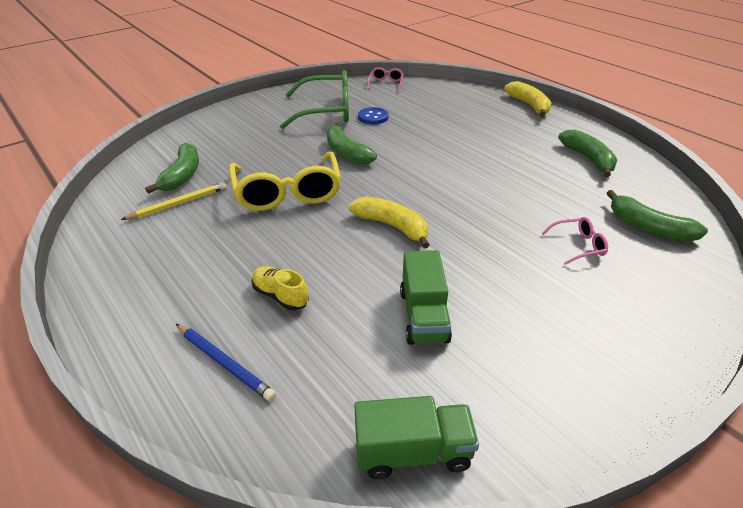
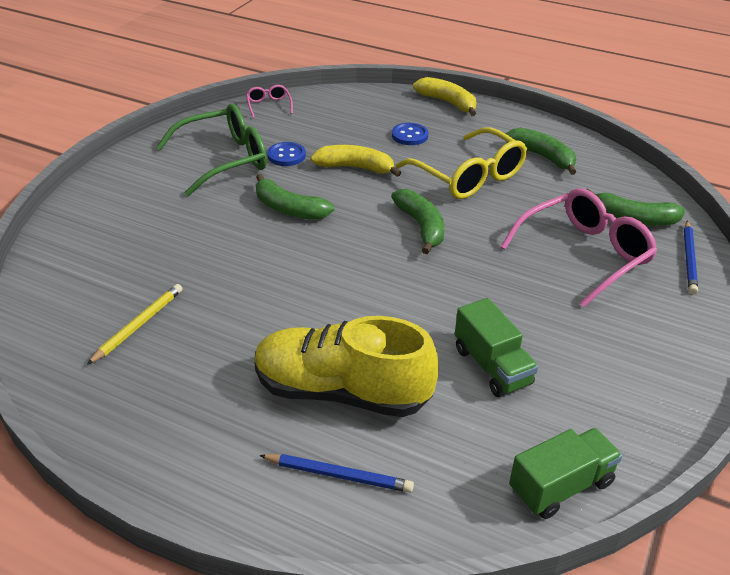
camera: 25 degrees left, 0 degrees up
green banana [145,142,199,194] -> green banana moved to [391,189,444,254]
yellow glasses [229,151,341,211] -> yellow glasses moved to [396,127,527,199]
yellow shoe [252,266,309,310] -> yellow shoe [254,316,439,417], size x2.31
yellow banana [349,197,430,249] -> yellow banana moved to [310,145,401,177]
pink glasses [541,217,608,265] -> pink glasses [501,188,657,307], size x2.21
none -> blue button [392,123,428,145]
none -> blue pencil [684,220,698,294]

